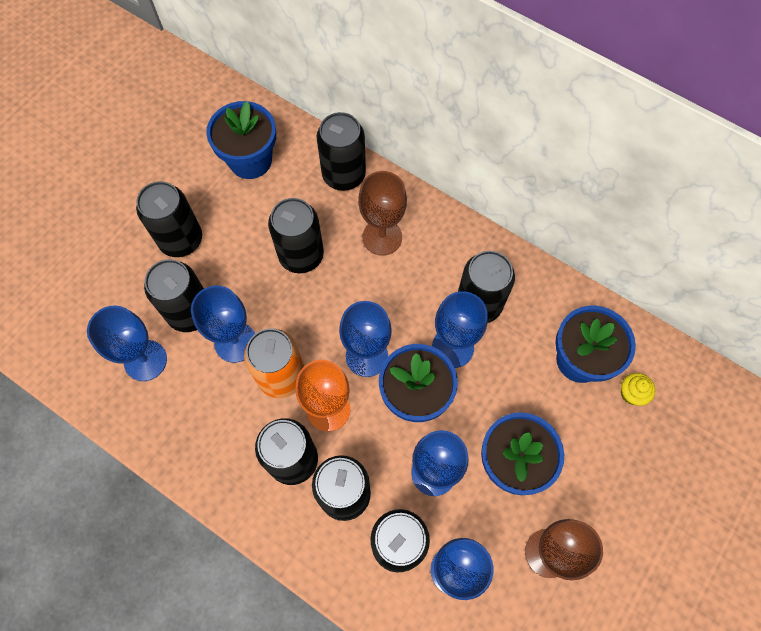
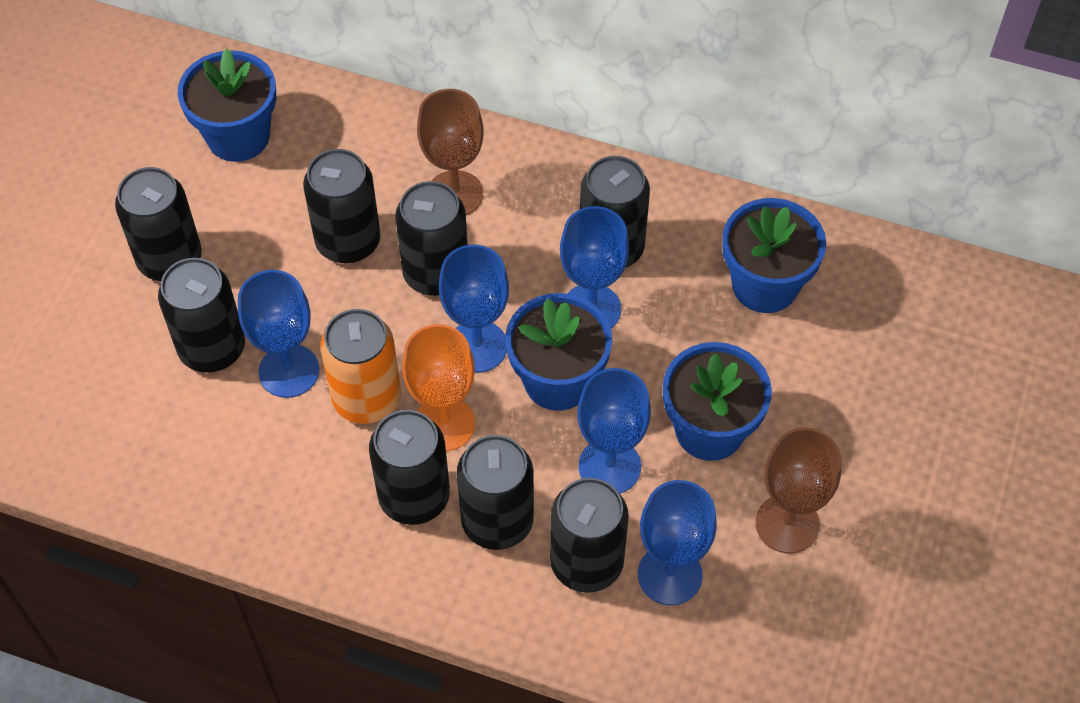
camera: 15 degrees left, 10 degrees down
blue goblet [87,306,167,381] -> none
black can [317,112,366,191] -> black can moved to [395,181,468,296]
yellow cupcake [621,373,656,406] -> none

